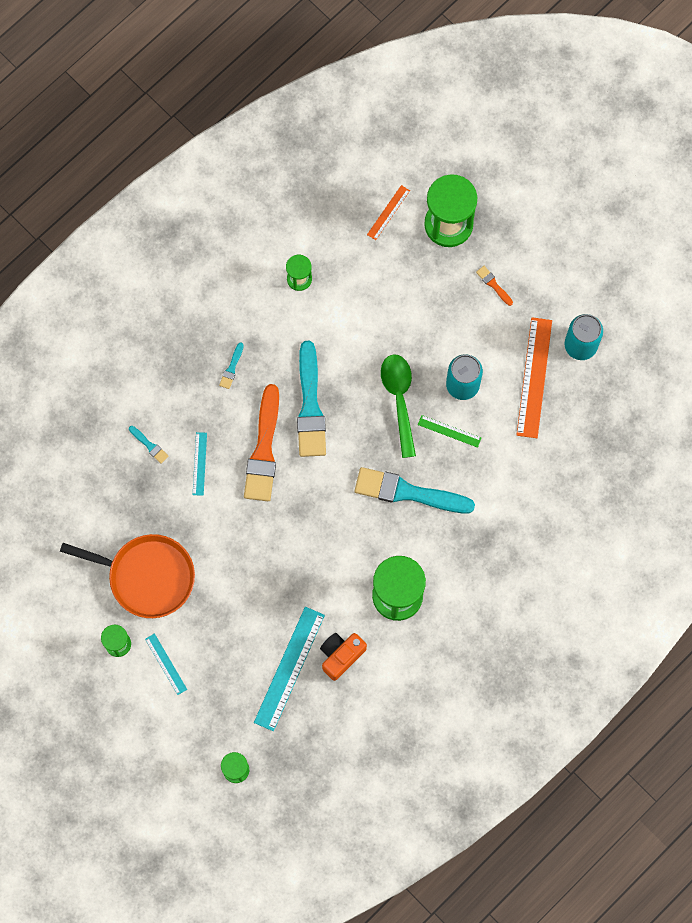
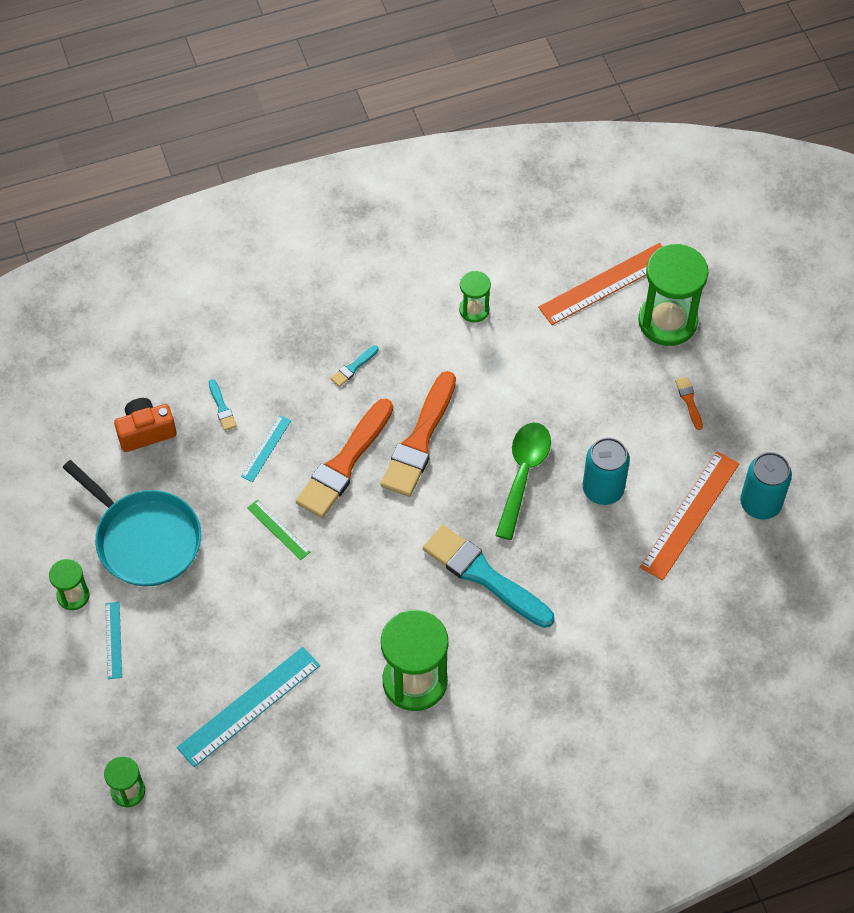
camera: 25 degrees right, 15 degrees down
orange pan [60,534,195,618] -> turquoise pan [62,460,201,587]
turquoise brush [297,341,326,457] -> orange brush [381,371,456,497]
orange camera [320,633,367,681] -> orange camera moved to [114,398,177,452]
orange ruler [367,185,410,240] -> orange ruler [538,243,663,325], size x1.93
green ruler [418,415,481,448] -> green ruler moved to [247,500,311,560]

